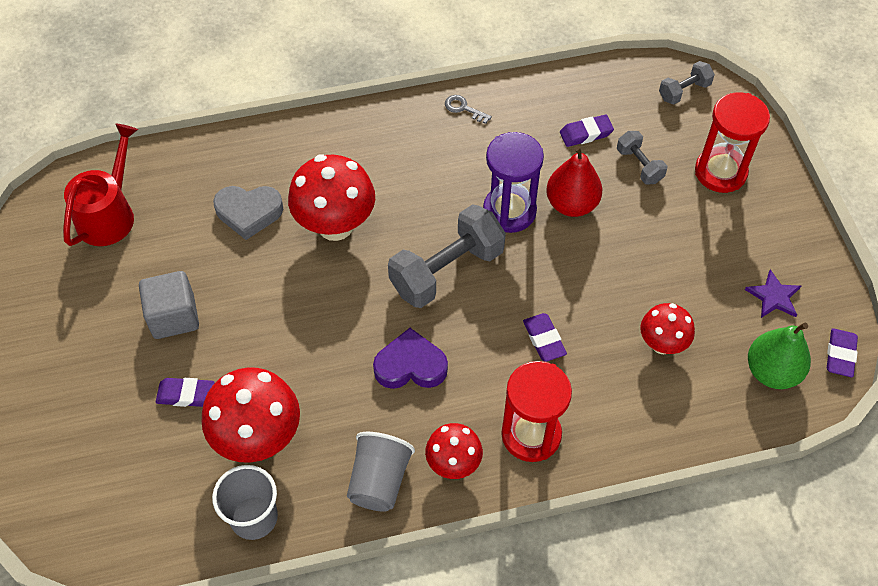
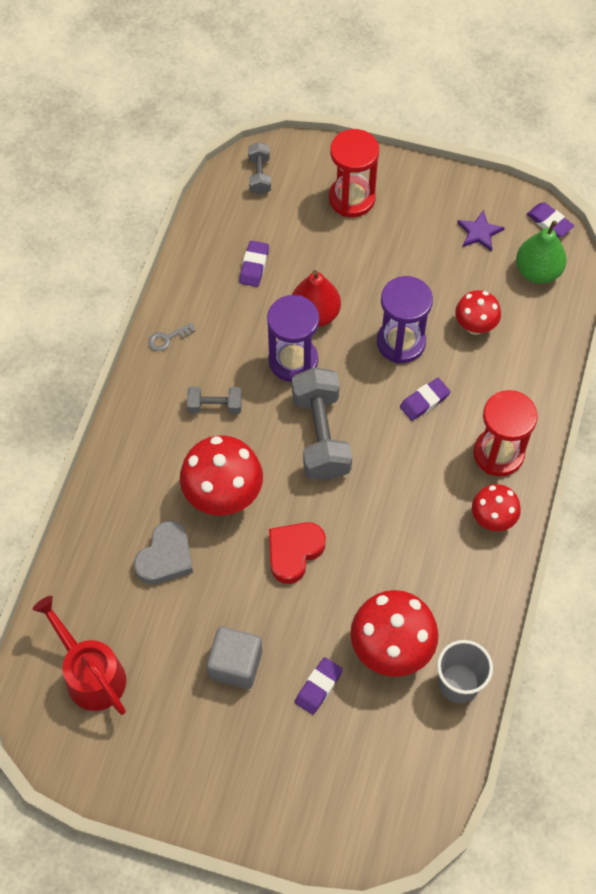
camera: 60 degrees left, 5 degrees up
grey cup [347,432,415,512] -> none
purple heart [373,328,448,389] -> none
purple eraser [523,313,567,362] -> purple eraser turned 45 degrees counterclockwise [400,378,451,421]
grey dumbbell [617,131,667,184] -> grey dumbbell moved to [187,386,242,414]
none -> red heart [269,522,326,584]
none -> purple hourglass [377,276,433,364]

